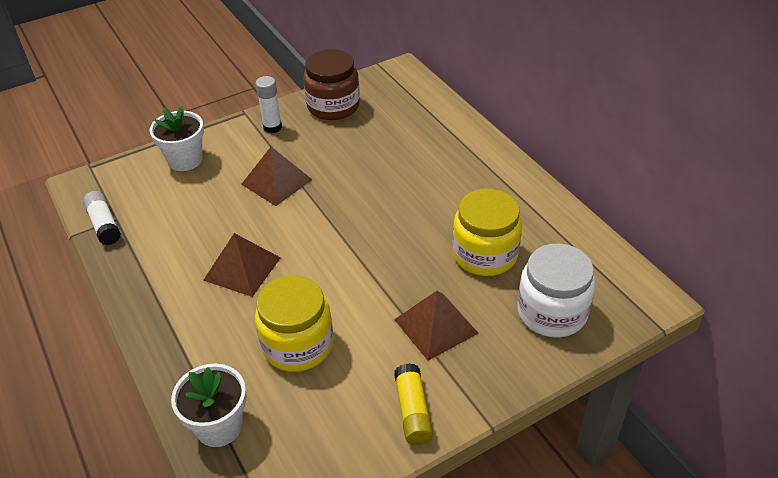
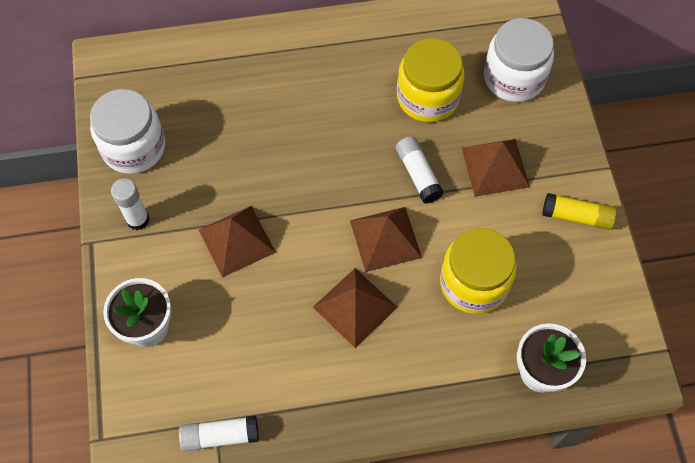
camera: 70 degrees left, 20 degrees up
brown jar [303,49,360,120] -> white jar [90,89,165,174]
none -> brown pyramid [350,207,422,272]
none -> white glue stick [396,136,443,204]

